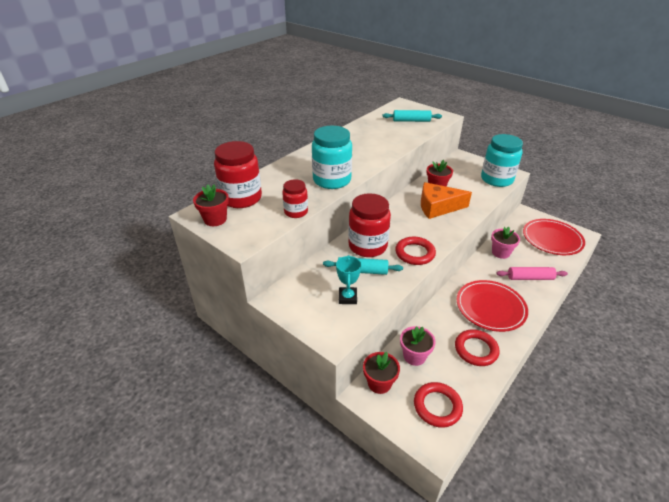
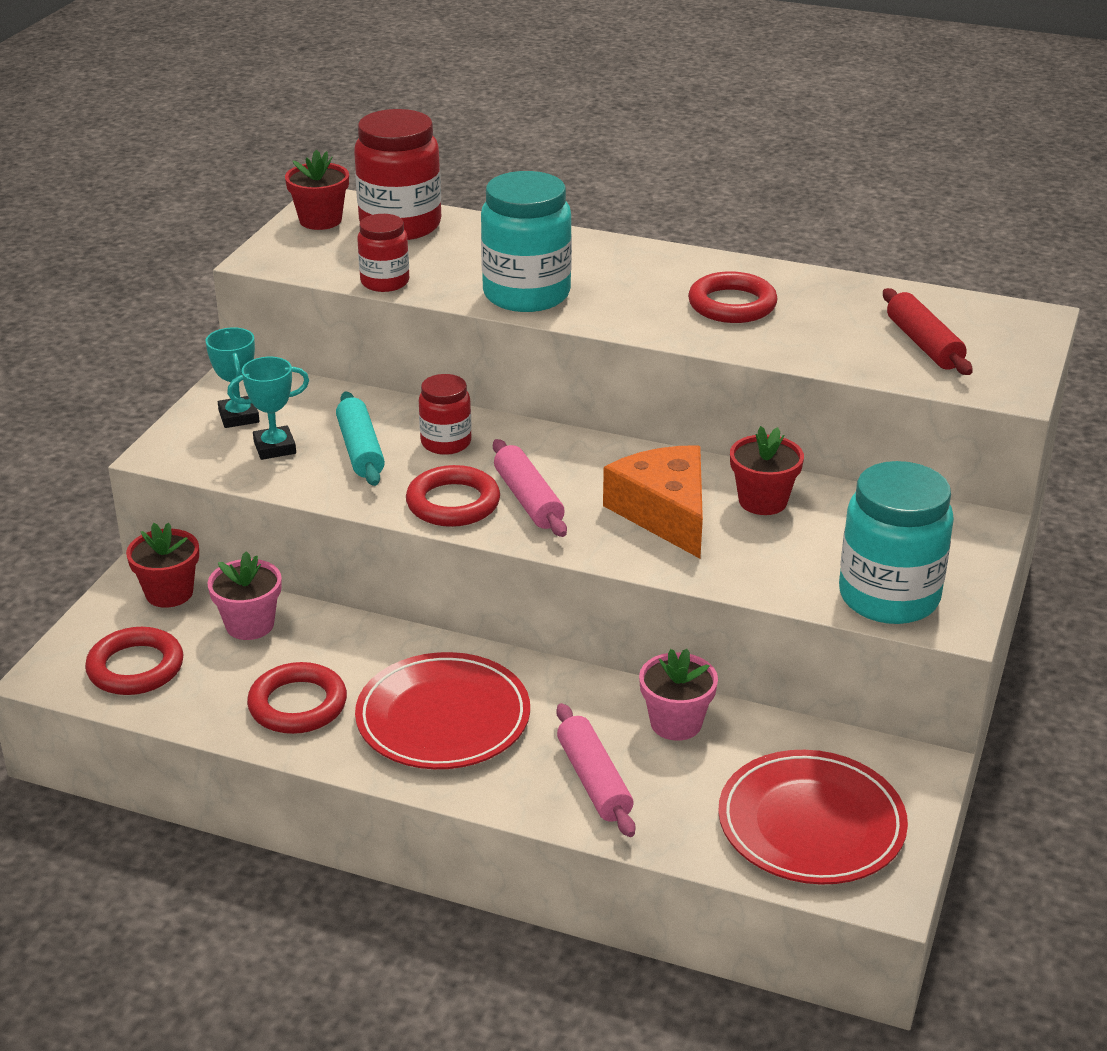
camera: 70 degrees right, 5 degrees down
red jar [348,193,391,257] -> red jar [419,374,472,455], size x0.57
turquoise rolling pin [383,110,442,122] -> red rolling pin [883,288,973,375]
none -> turquoise trophy [205,328,260,428]
none -> pink rolling pin [493,439,567,537]
none -> red ring [688,271,778,323]

